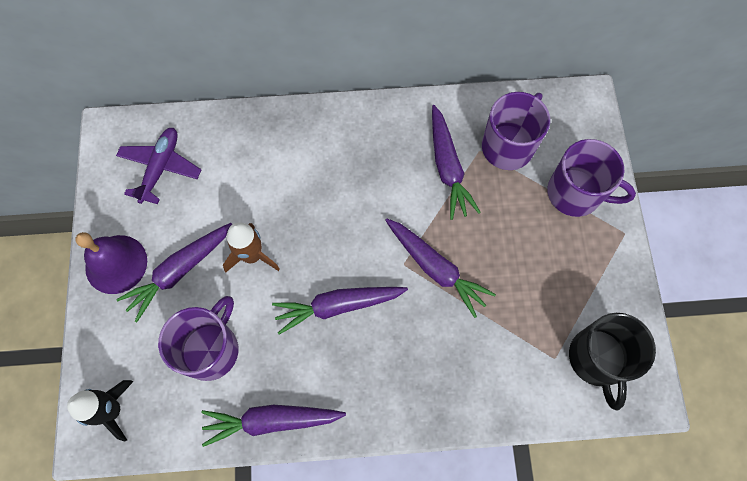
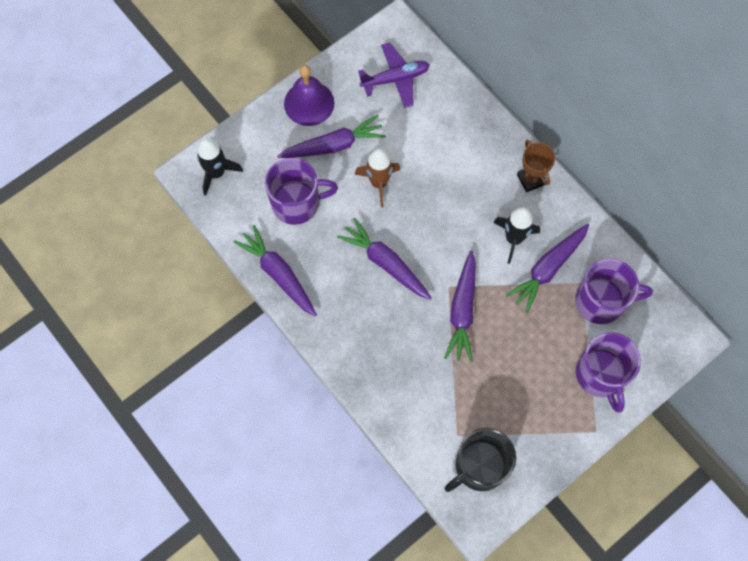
camera: 55 degrees right, 0 degrees up
purple carrot [116,223,232,322] -> purple carrot turned 150 degrees clockwise [277,115,386,158]
none -> black rocket [493,208,540,264]
none -> brown trophy [517,140,555,193]

